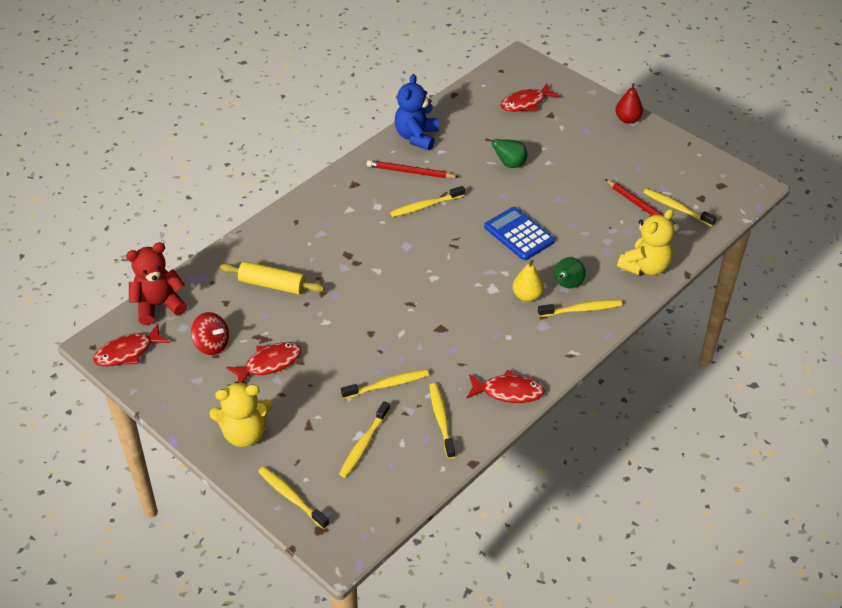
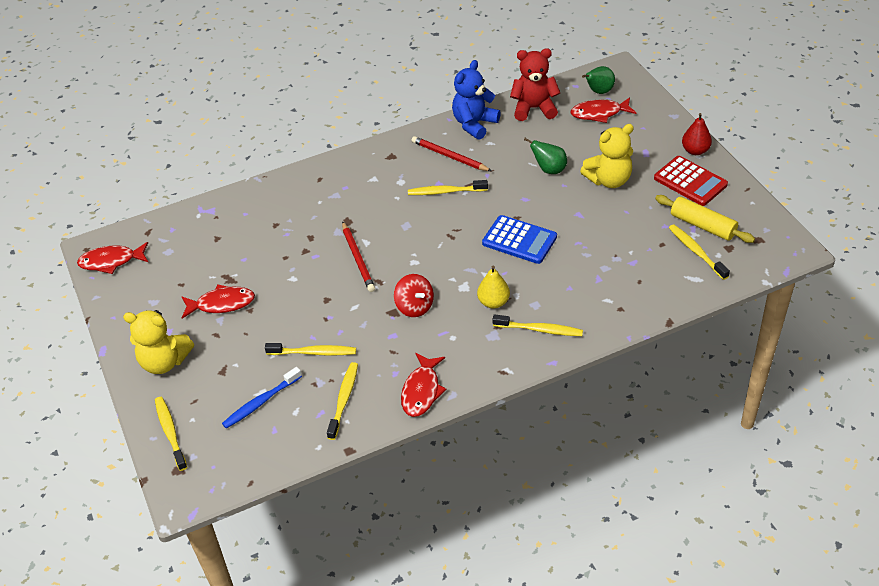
camera: 25 degrees right, 0 degrees up
red teddy bear [126,242,187,325] -> red teddy bear moved to [510,48,560,121]
red spinning top [191,312,229,355] -> red spinning top moved to [394,274,434,317]
yellow rolling pin [220,261,324,294] -> yellow rolling pin moved to [655,195,755,243]
yellow toothbrush [339,401,390,478] -> blue toothbrush [222,367,302,429]
red fish [466,370,545,403] -> red fish turned 75 degrees clockwise [401,353,446,417]
blue calculator [484,207,555,260] -> blue calculator turned 135 degrees clockwise [482,215,557,264]
green pear [554,257,586,288] -> green pear moved to [582,66,615,94]
red pencil [605,179,680,232] -> red pencil moved to [342,221,375,292]
yellow teddy bear [617,209,674,275] -> yellow teddy bear moved to [580,124,634,188]
none -> red calculator [654,156,728,206]

